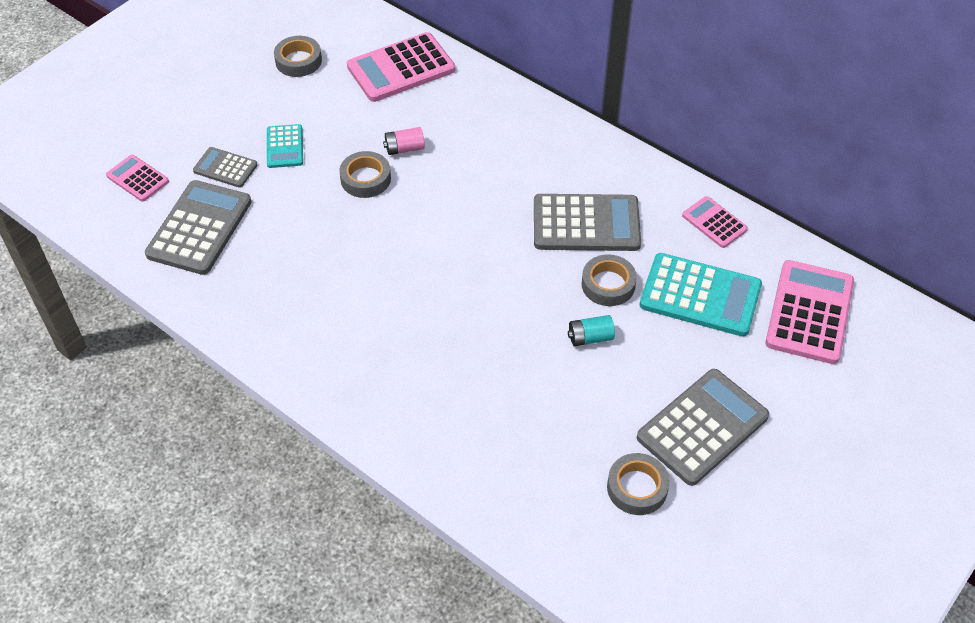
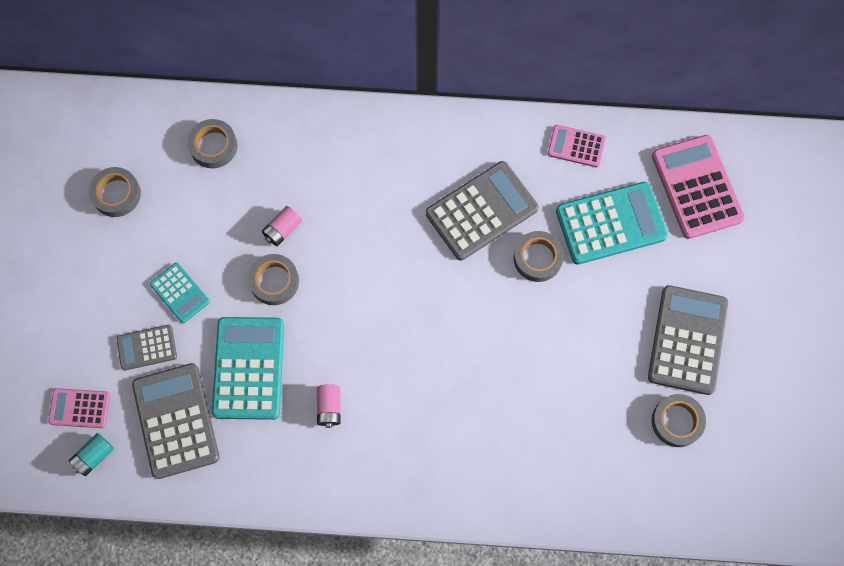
camera: 35 degrees left, 20 degrees up
pink calculator [347,32,455,102] -> grey tape [187,119,237,168]
turquoise battery [568,315,615,346] -> turquoise battery moved to [69,433,114,476]
none -> turquoise calculator [212,317,284,420]
none -> pink battery [317,384,341,428]

